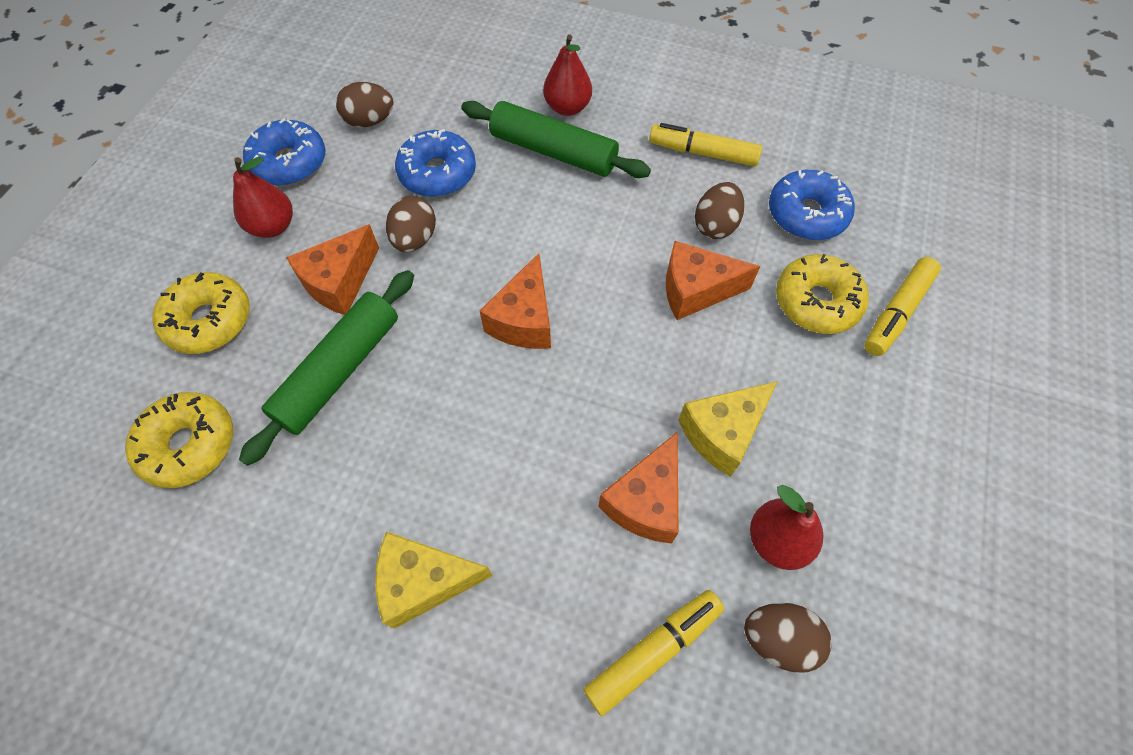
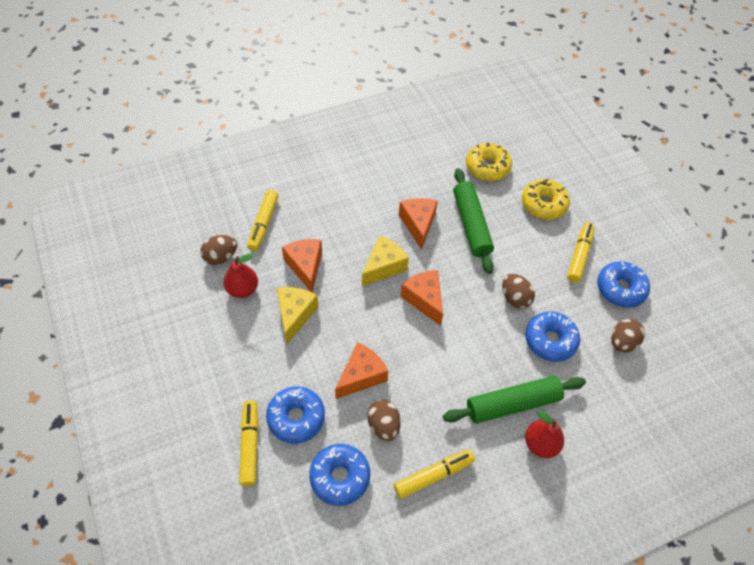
camera: 135 degrees right, 5 degrees down
red pear [233,157,293,238] -> yellow marker [567,222,595,283]
orange cheese [286,224,379,315] -> orange cheese moved to [399,198,438,250]
yellow cheese [375,532,493,629] -> yellow cheese moved to [362,235,409,286]
yellow donut [776,254,869,334] -> blue donut [266,387,325,443]

